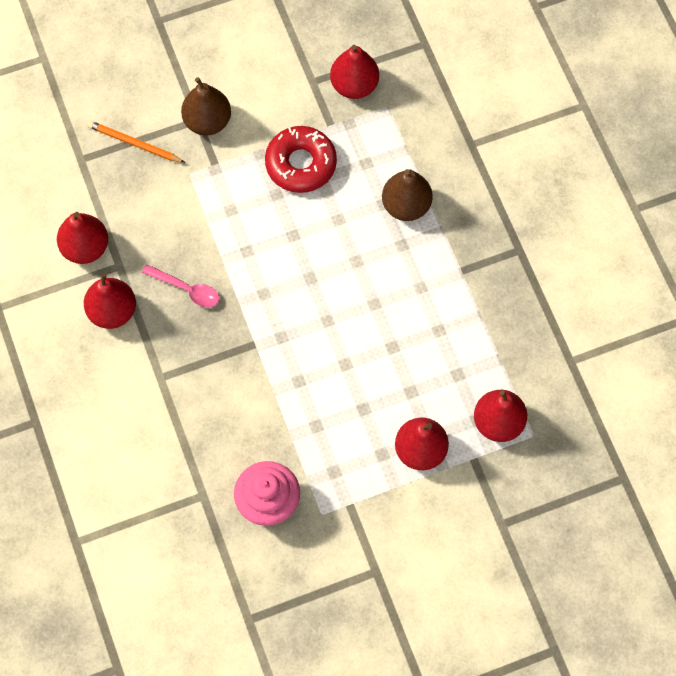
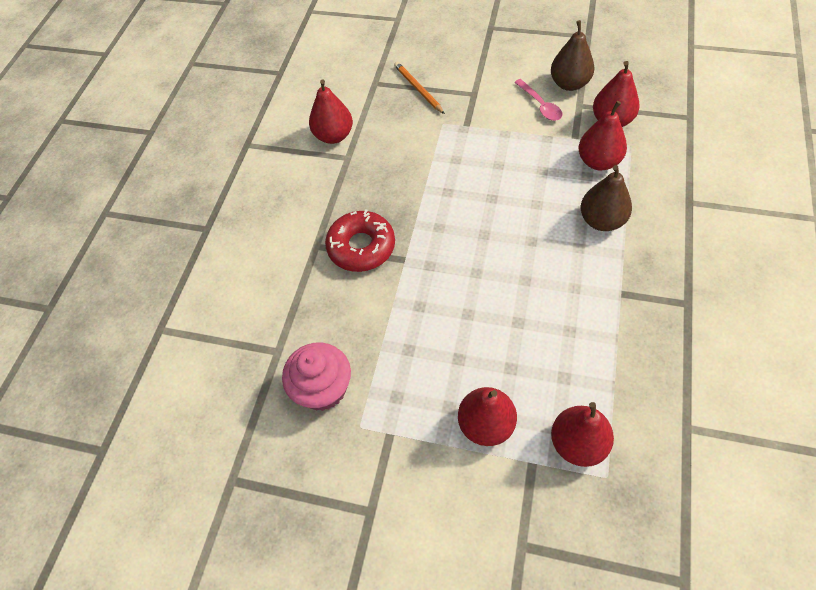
camera: 40 degrees right, 10 degrees down
red pear [84,273,136,329] -> red pear moved to [578,101,627,171]
pink spoon [142,264,219,307] -> pink spoon moved to [514,79,562,121]
brown pear [181,77,231,135] -> brown pear moved to [551,20,594,91]
red donut [265,126,337,193] -> red donut moved to [325,209,395,272]

